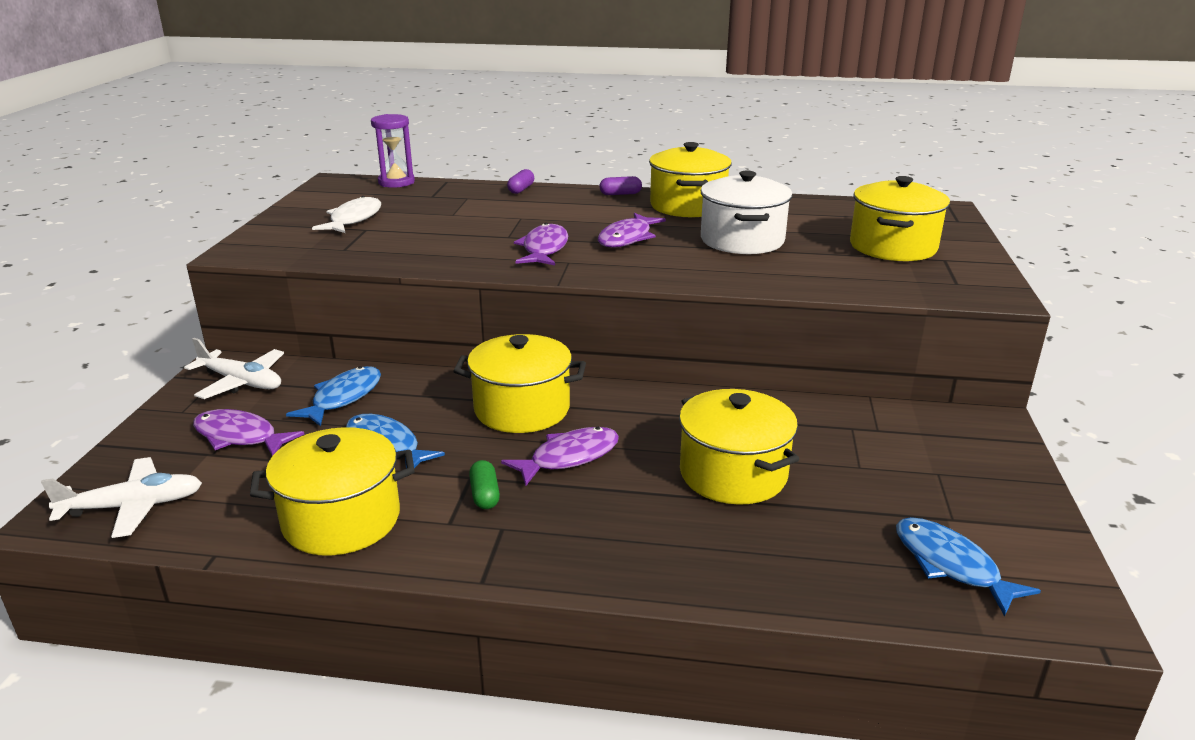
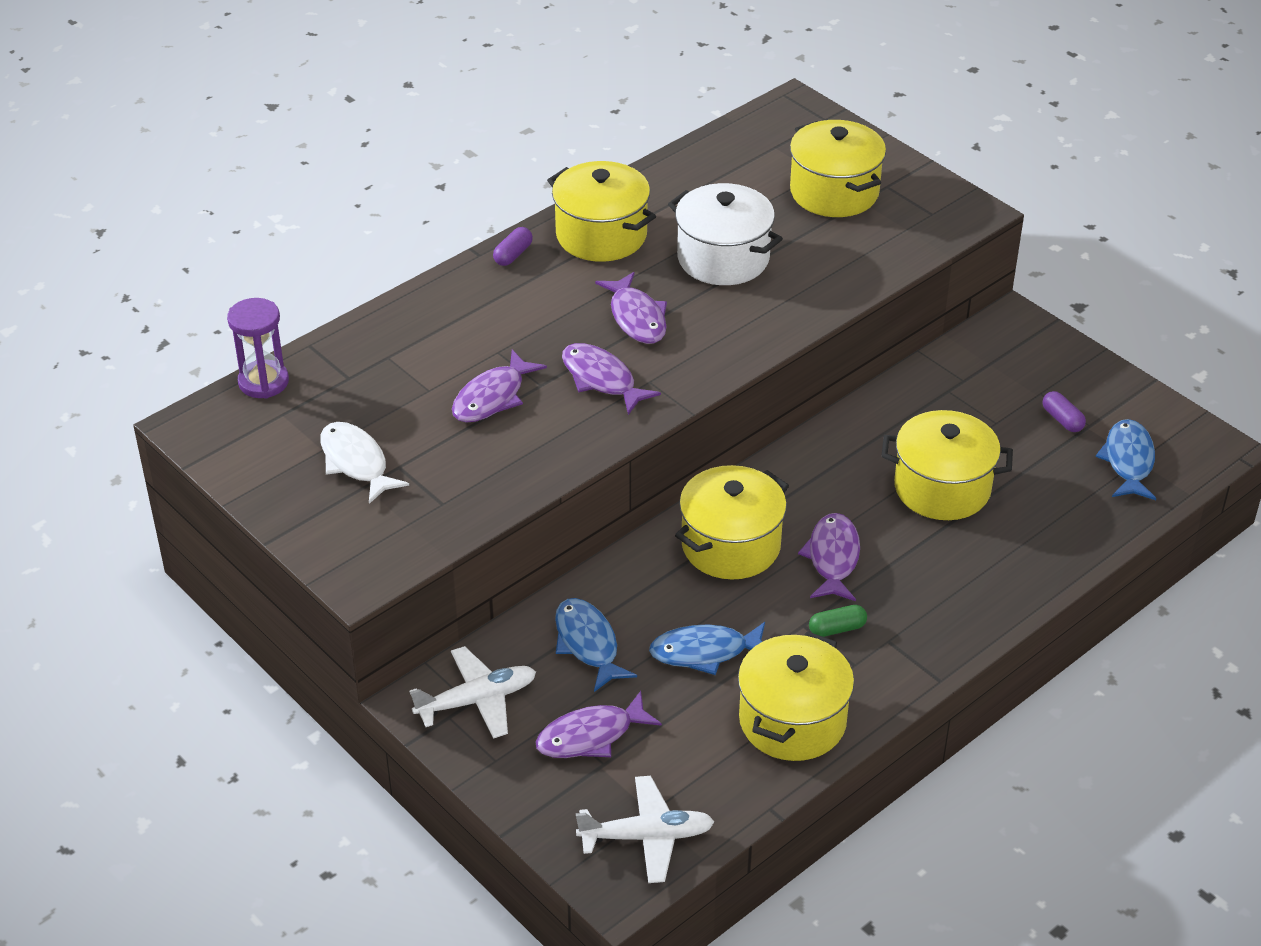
camera: 50 degrees left, 15 degrees up
white plane [41,457,202,538] -> white plane turned 60 degrees clockwise [576,776,714,883]
green capsule [469,460,500,509] -> green capsule turned 45 degrees counterclockwise [809,605,867,637]
purple capsule [507,169,534,194] -> purple capsule moved to [1043,391,1086,432]
blue fish [896,517,1041,617] -> blue fish turned 90 degrees clockwise [1096,419,1156,500]
none -> purple fish [452,350,547,423]

